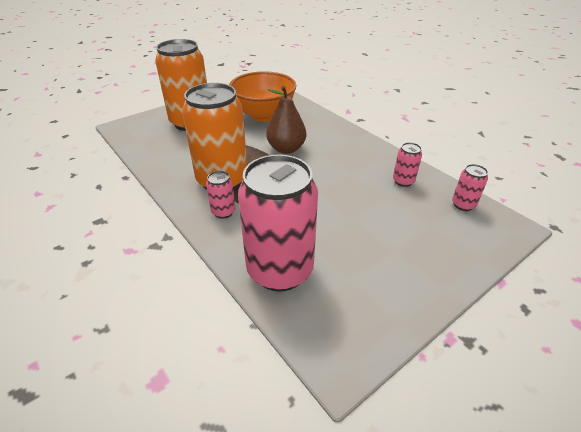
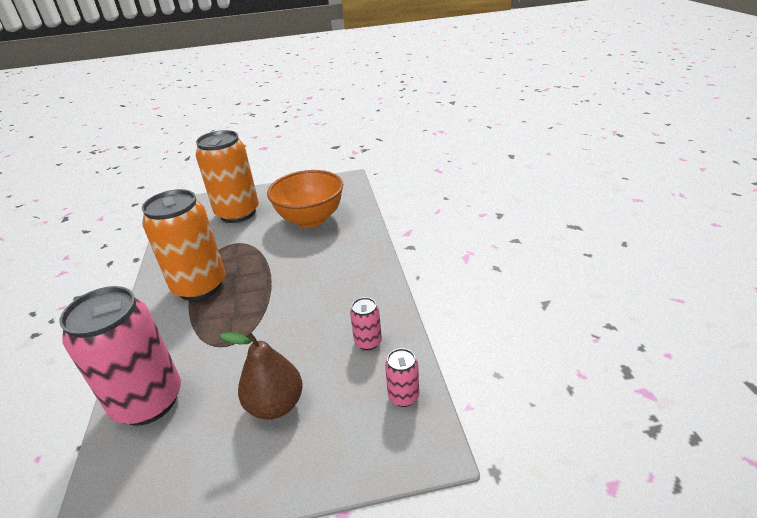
camera: 30 degrees right, 5 degrees down
pink can [206,171,235,219] -> none
brown pear [266,86,306,154] -> brown pear moved to [220,331,303,420]

